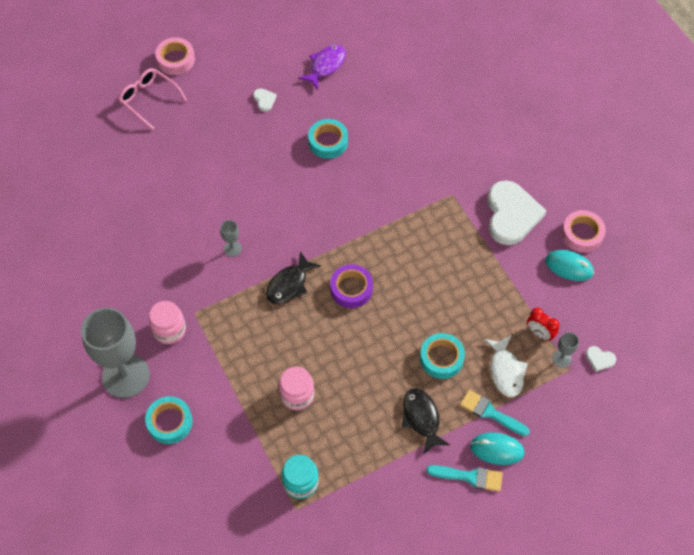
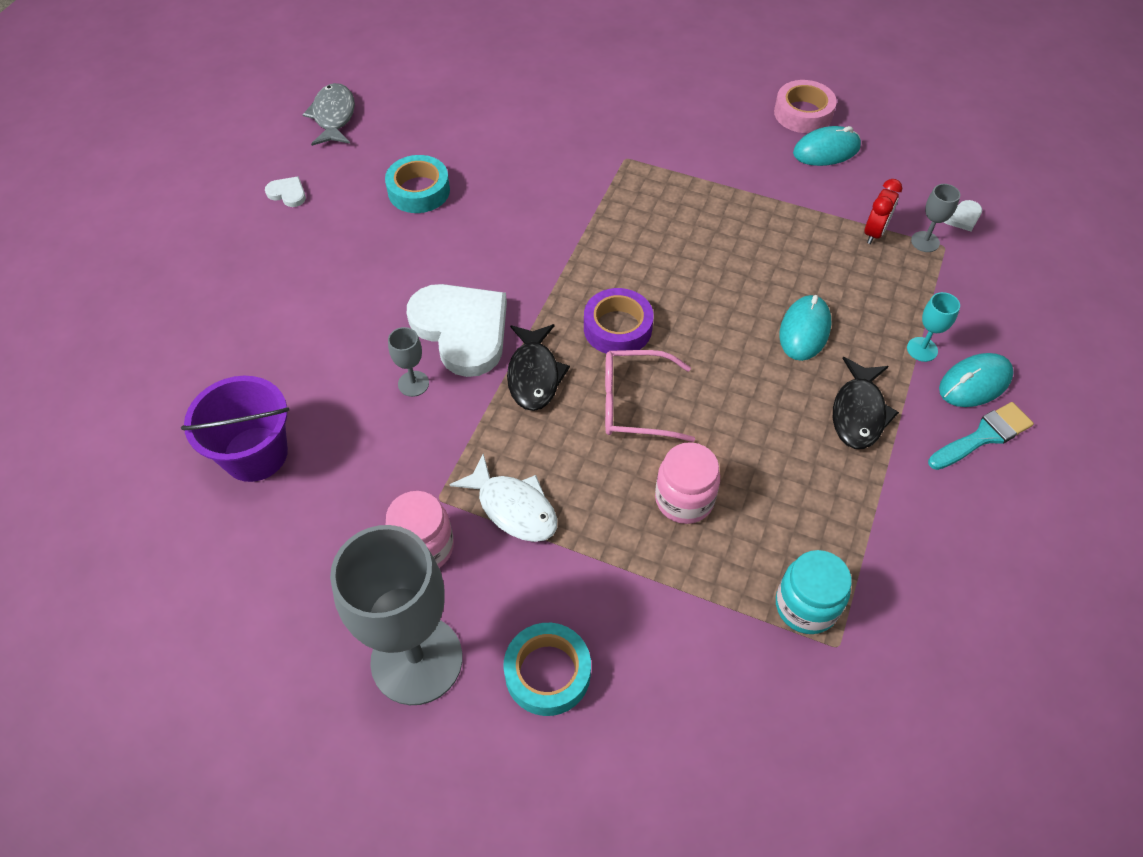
camera: 40 degrees left, 5 degrees down
pink glasses [119,68,187,130] -> pink glasses moved to [605,350,695,442]
pink tape [155,37,195,75] -> none
purple fish [298,45,346,90] -> grey fish [302,83,355,146]
black fish [402,388,450,455] -> black fish turned 105 degrees counterclockwise [833,357,899,449]
turquoise tape [420,333,465,379] -> turquoise mouse [780,295,831,361]
turquoise brush [460,390,530,436] -> turquoise goblet [907,292,960,362]
white fish [484,335,528,397] -> white fish moved to [450,453,557,542]
white heart [487,181,546,245] -> white heart moved to [407,284,507,377]
red clock [527,308,559,341] -> red clock turned 60 degrees counterclockwise [864,179,902,244]
none -> purple bucket [181,376,289,482]

